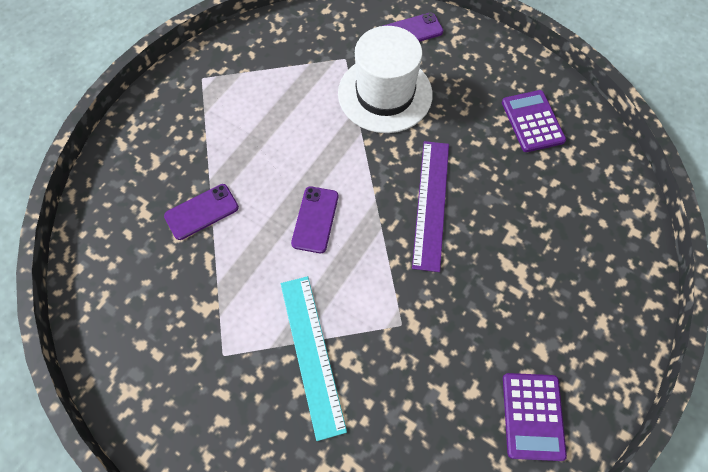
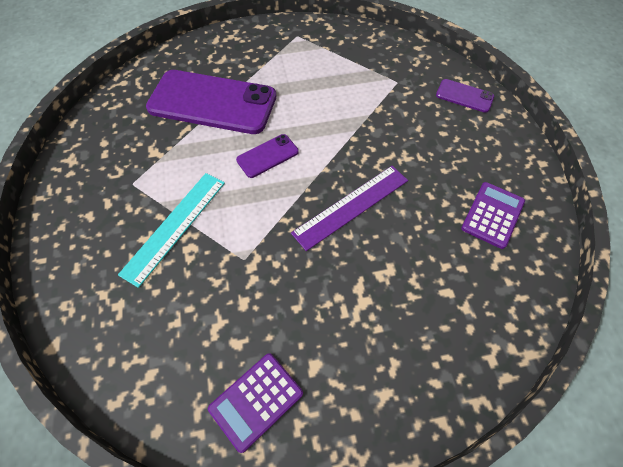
camera: 45 degrees right, 5 degrees down
purple phone [164,184,239,240] -> purple phone [146,70,276,134], size x2.22
white hat [338,26,433,133] -> none

